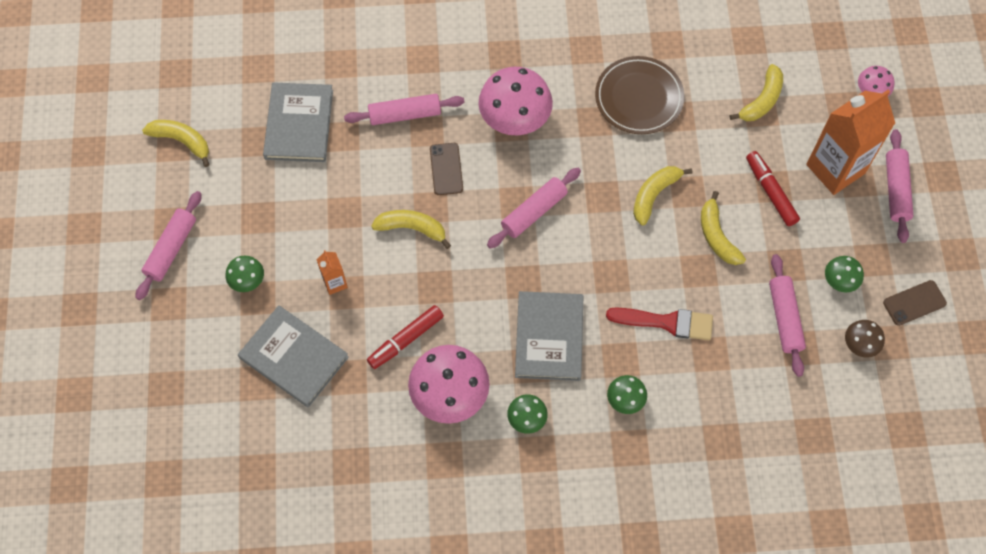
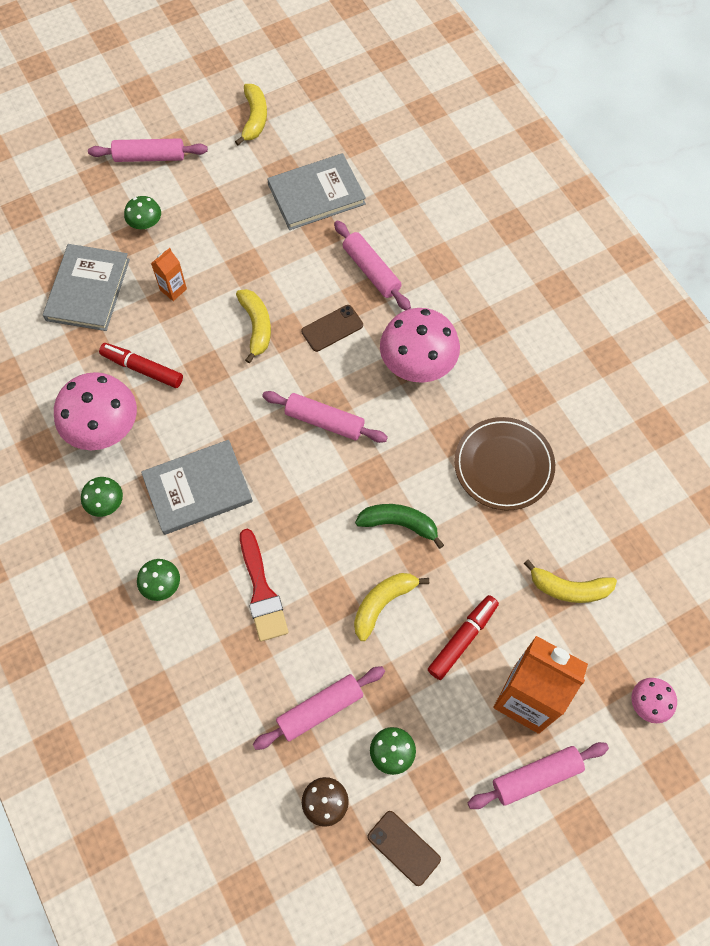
camera: 65 degrees right, 0 degrees up
yellow banana [633,166,692,225] -> green banana [355,504,444,549]

